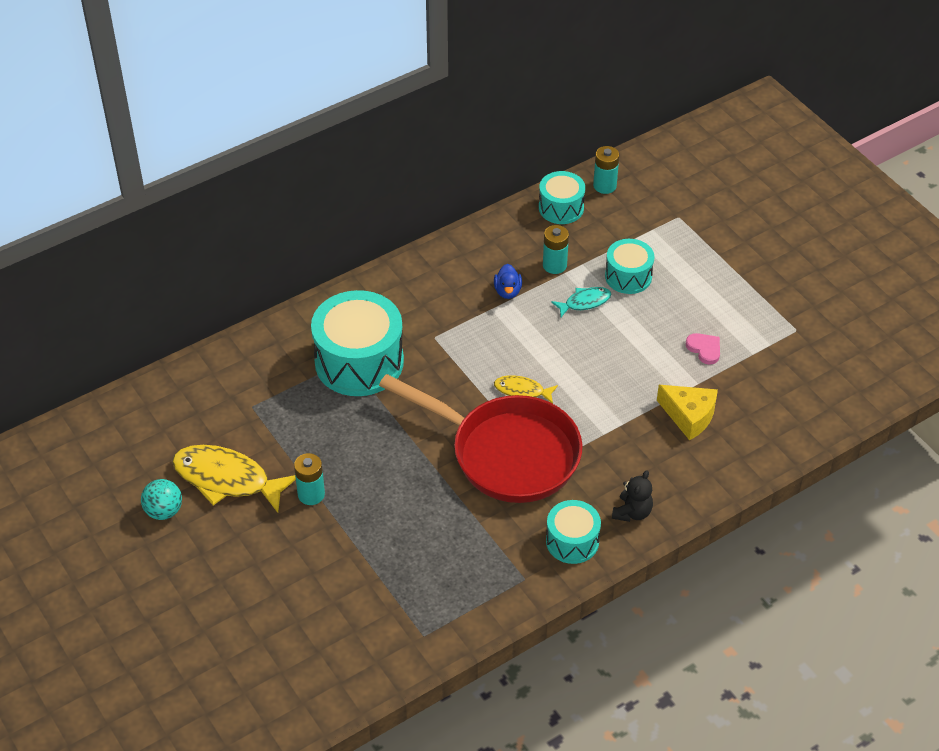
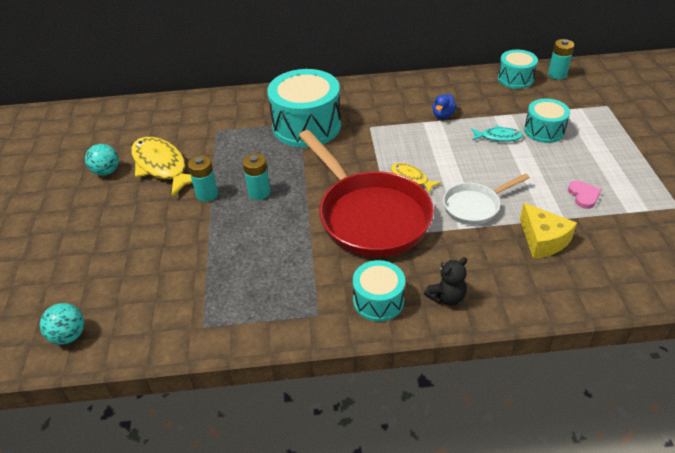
camera: 30 degrees right, 5 degrees down
turquoise battery [543,225,569,274] -> turquoise battery moved to [243,154,270,200]
none -> turquoise ball [40,303,84,345]
none -> white pan [443,173,530,225]

